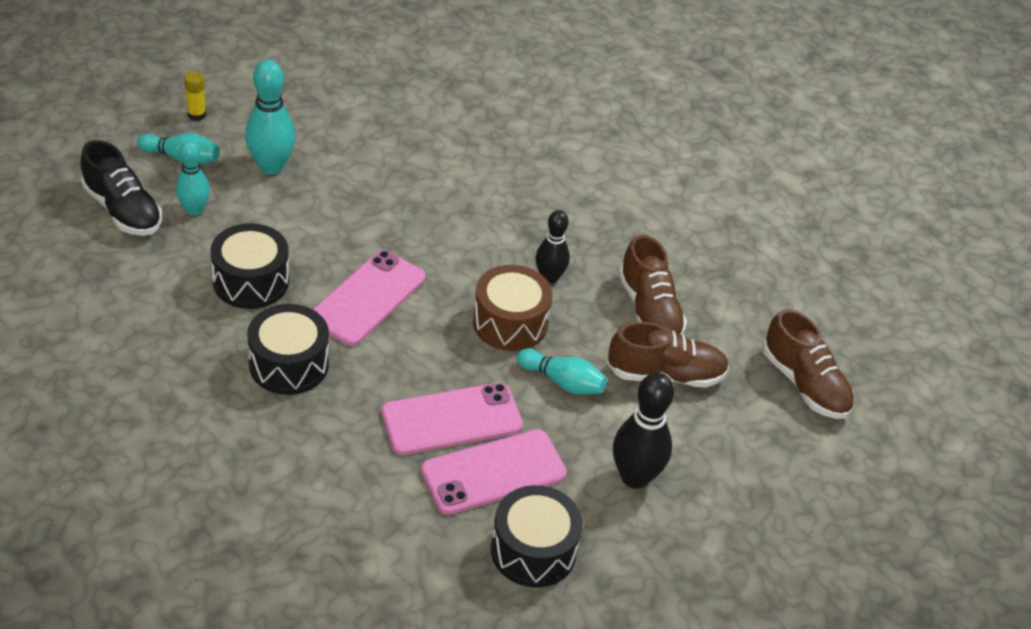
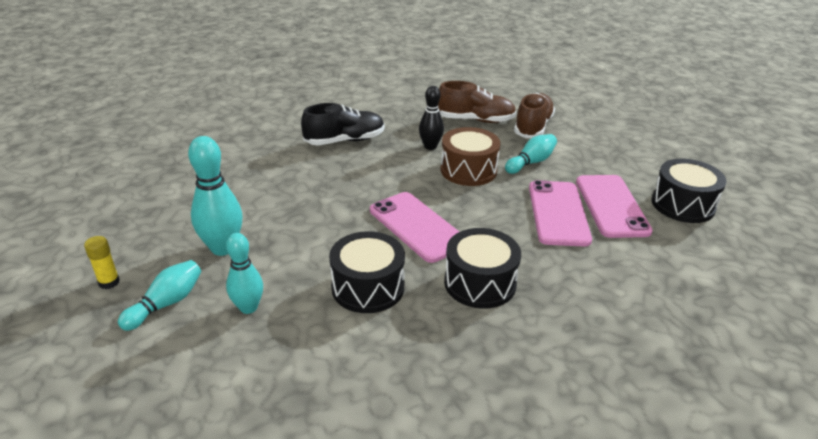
camera: 65 degrees left, 10 degrees down
black shoe [81,140,162,236] -> black shoe moved to [301,103,385,146]
black bowling pin [613,372,674,489] -> none
brown shoe [763,309,854,419] -> none

